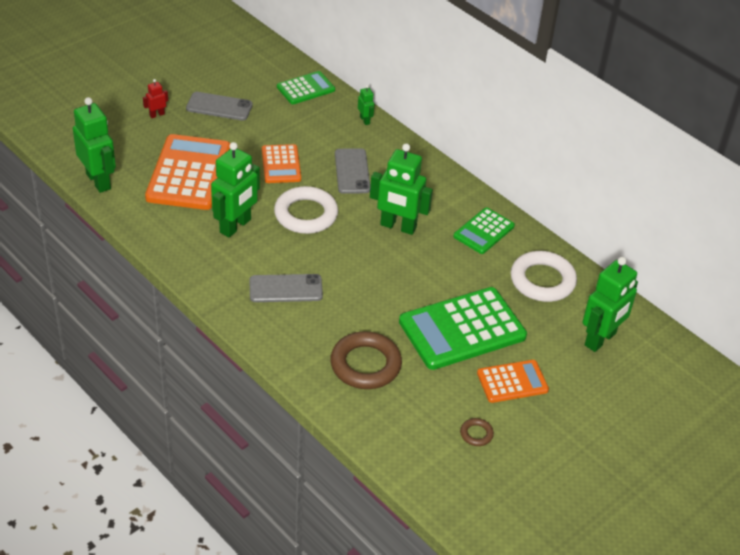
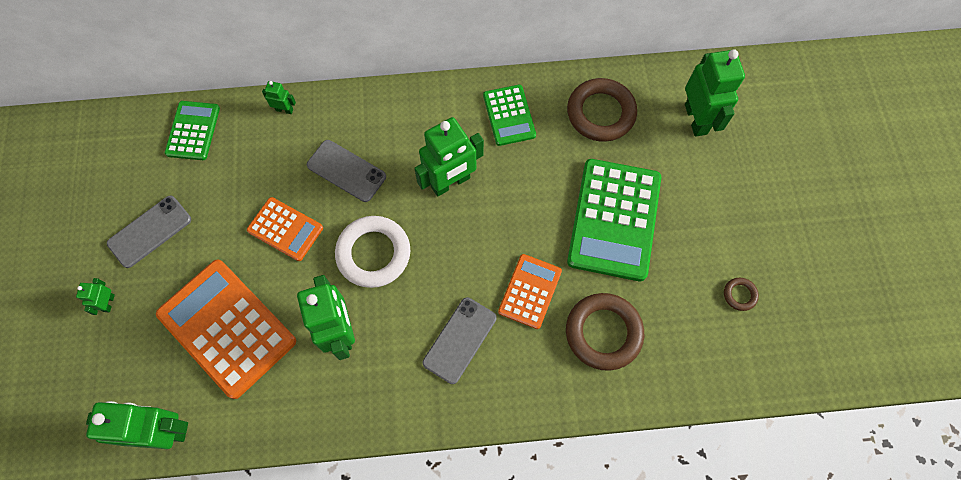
camera: 50 degrees left, 25 degrees up
red robot [143,79,168,118] -> green robot [76,278,115,315]
orange calculator [477,360,549,403] -> orange calculator moved to [498,254,562,329]
white ring [511,251,577,302] -> brown ring [567,78,637,142]

